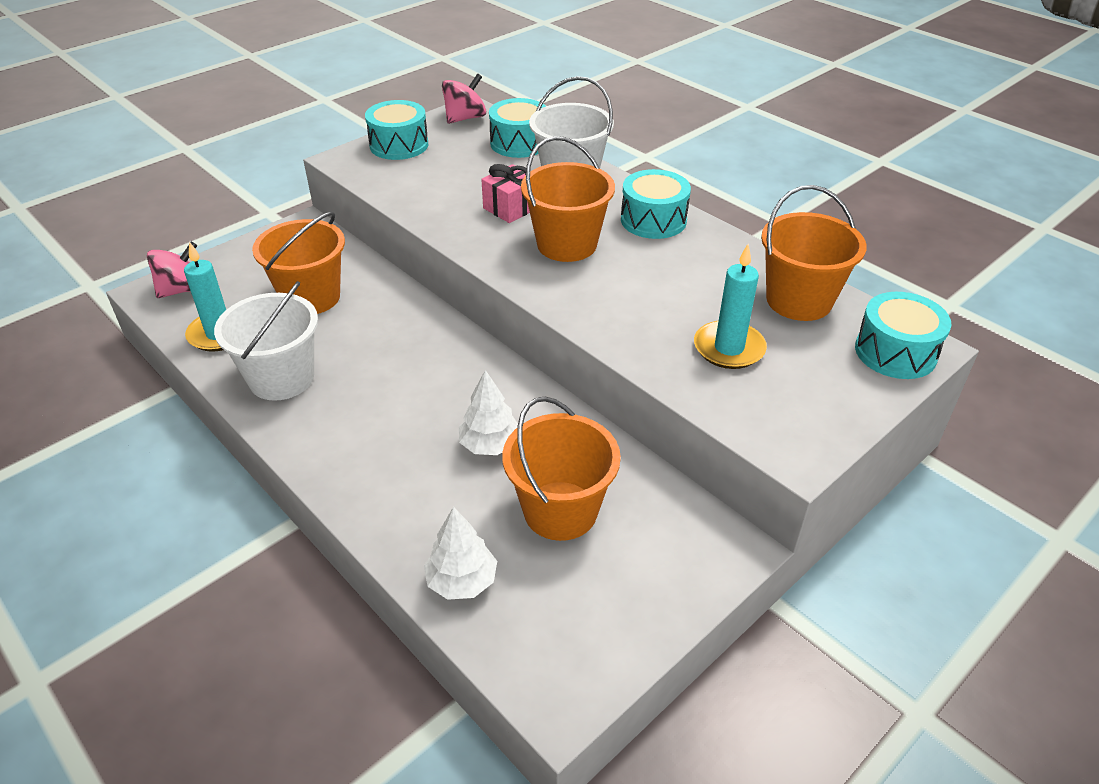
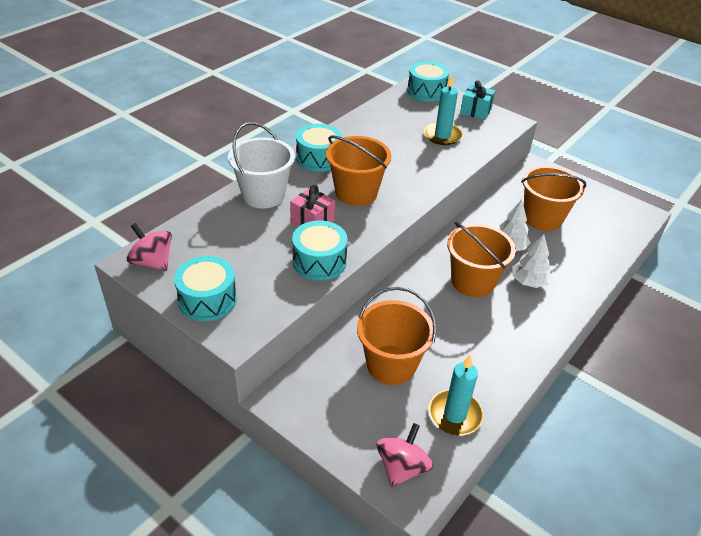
camera: 100 degrees left, 0 degrees up
pink spinning top [147,242,197,298] -> pink spinning top turned 75 degrees clockwise [376,423,433,487]
white bucket [214,281,318,401] -> none
white tree [424,507,497,600] -> white tree moved to [512,234,552,288]
turquoise drum [489,98,546,158] -> turquoise drum moved to [292,221,348,281]
orange bucket [761,185,867,321] -> orange bucket moved to [447,222,516,297]
none -> turquoise gift [460,80,495,120]

